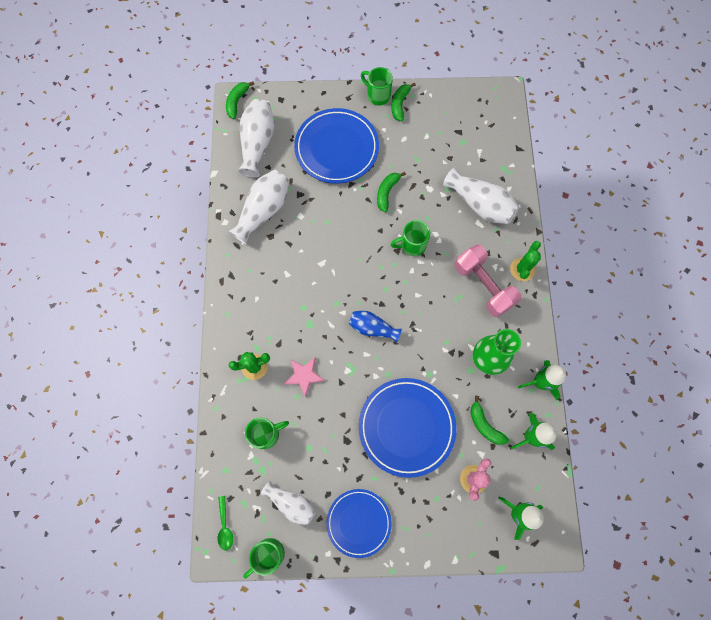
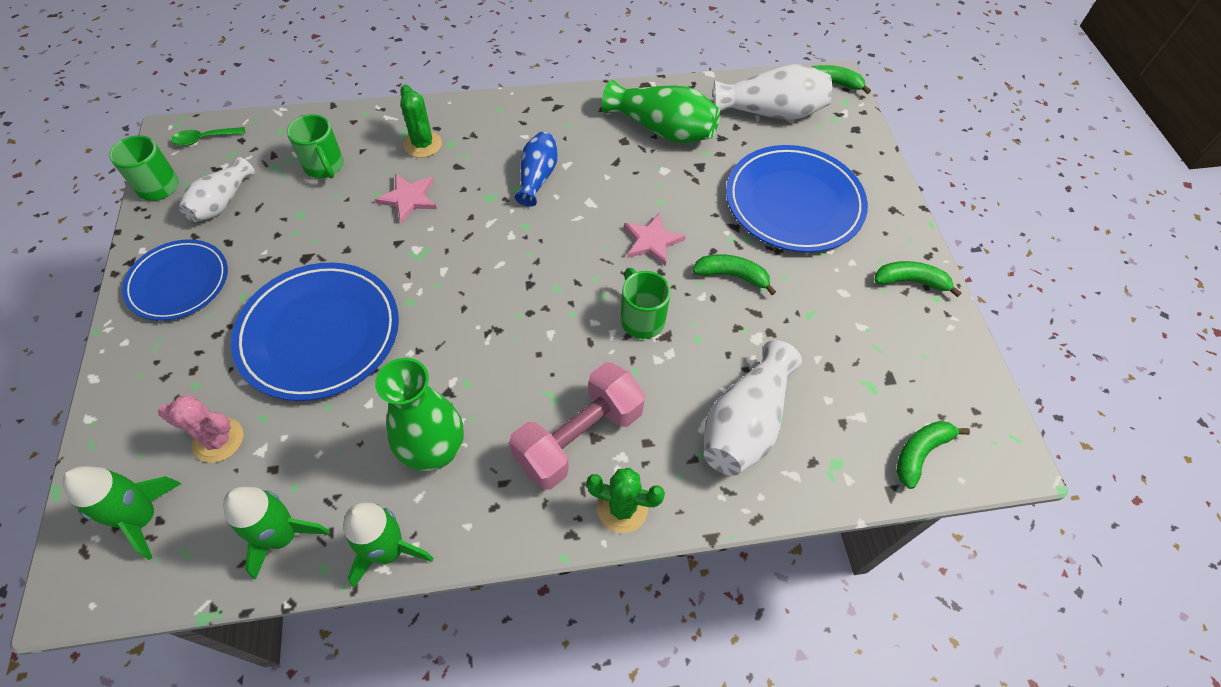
camera: 80 degrees right, 15 degrees down
white vase [228,170,290,245] -> green vase [602,80,720,143]
blue vase [349,311,402,343] -> blue vase moved to [515,132,558,207]
green mug [361,67,393,106] -> none
green banana [470,396,509,445] -> green banana moved to [897,421,970,489]
none -> pink star [624,213,686,266]

